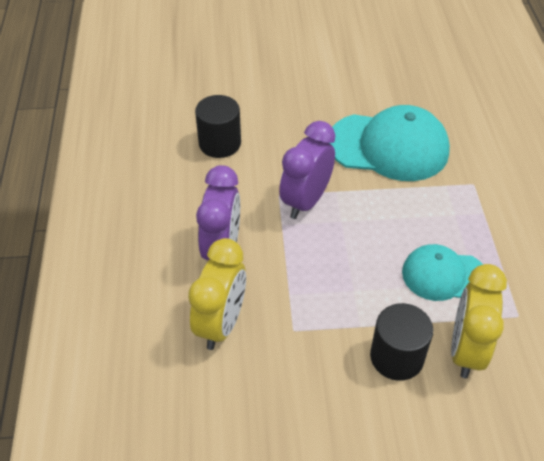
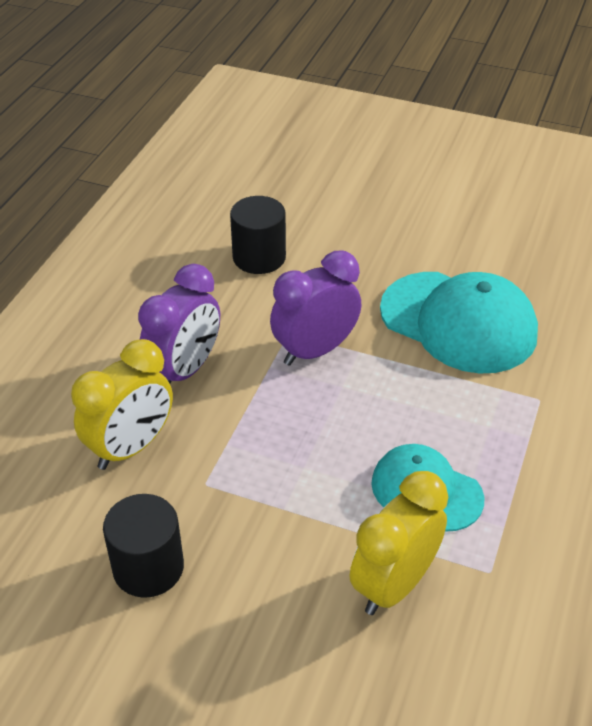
camera: 25 degrees right, 5 degrees down
black cylinder [370,303,433,381] -> black cylinder moved to [103,494,184,598]

